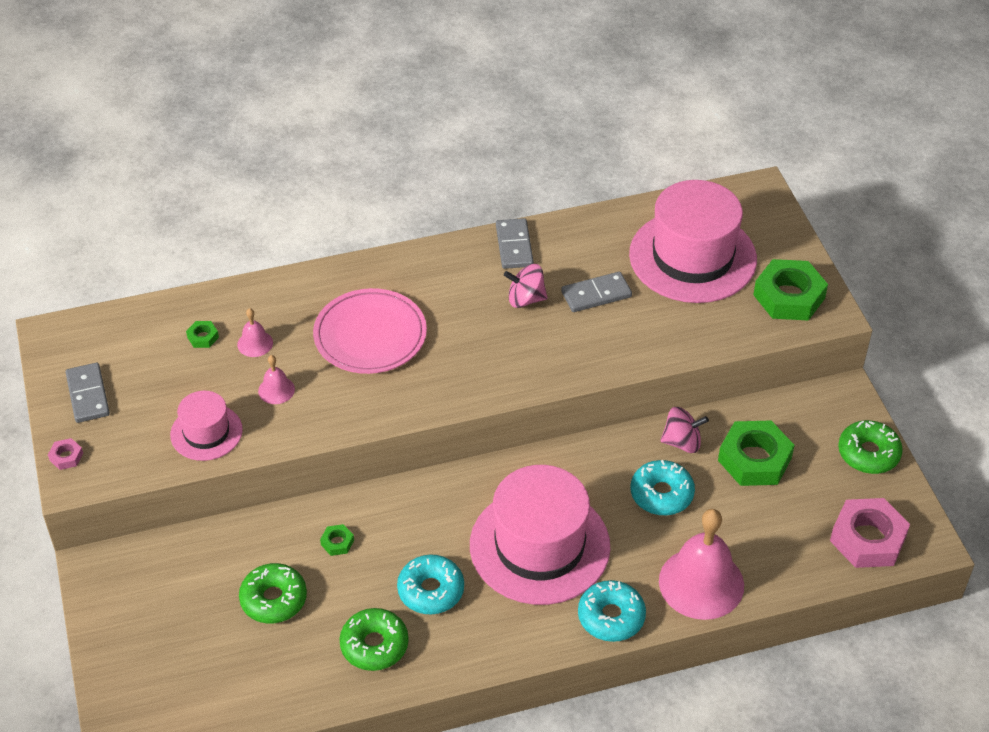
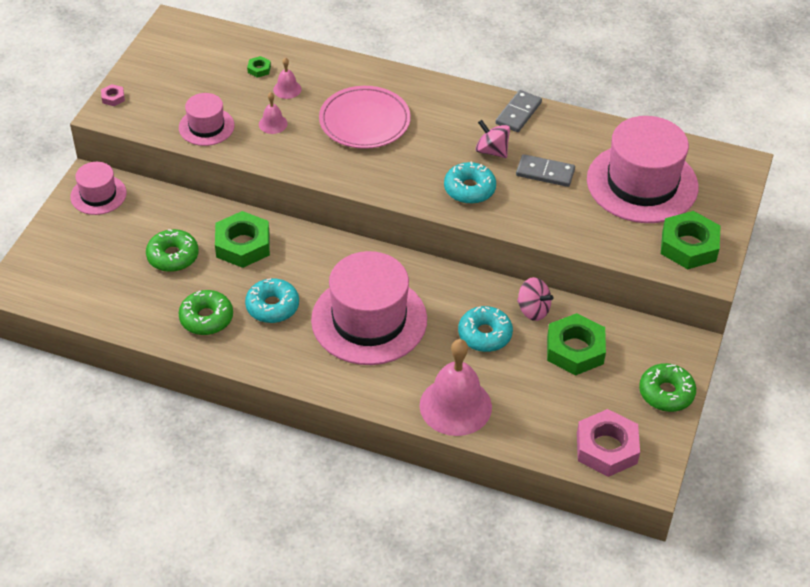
camera: 35 degrees right, 0 degrees up
grey domino [66,363,110,423] -> none
green nut [320,524,354,556] -> green nut [215,211,270,268], size x2.30
turquoise donut [578,580,646,642] -> turquoise donut moved to [444,162,496,204]
none -> pink hat [70,162,127,215]

